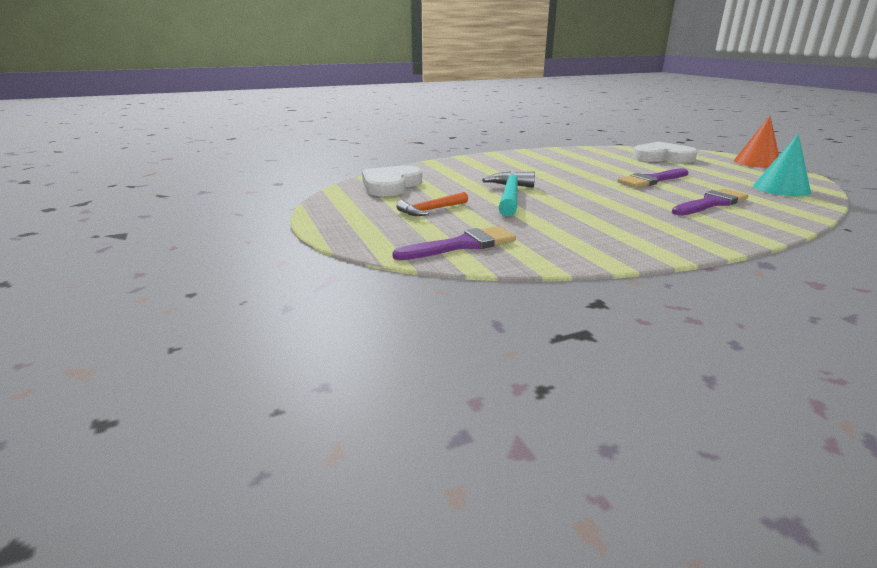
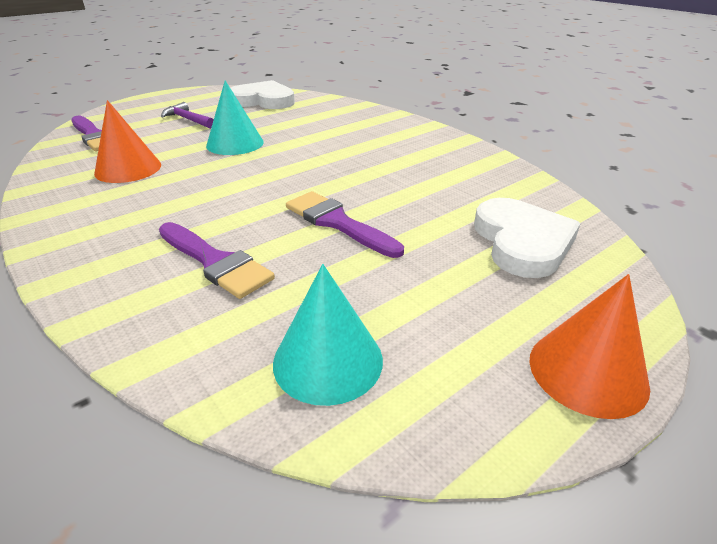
camera: 75 degrees right, 10 degrees up
orange hammer [397,192,468,216] -> purple hammer [161,102,214,129]
turquoise hammer [482,172,535,216] -> turquoise cone [206,81,264,155]
none -> orange cone [94,100,161,183]

